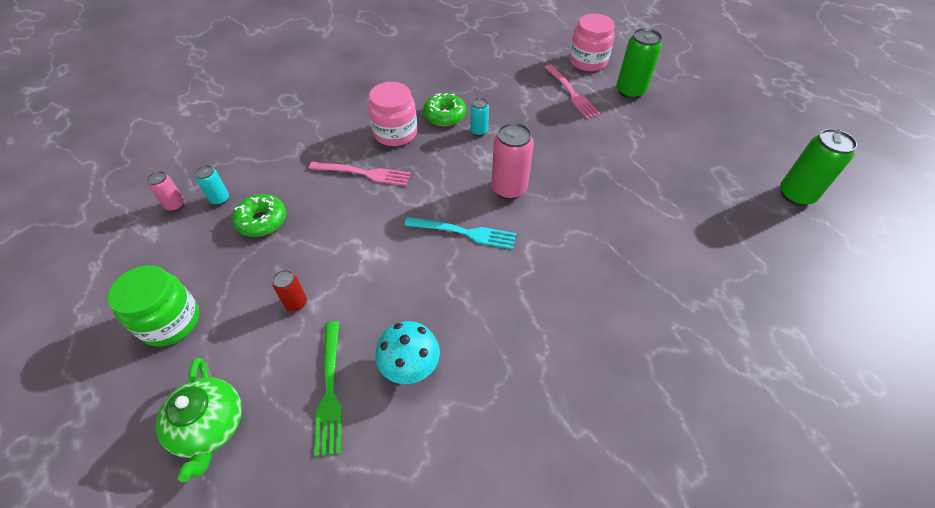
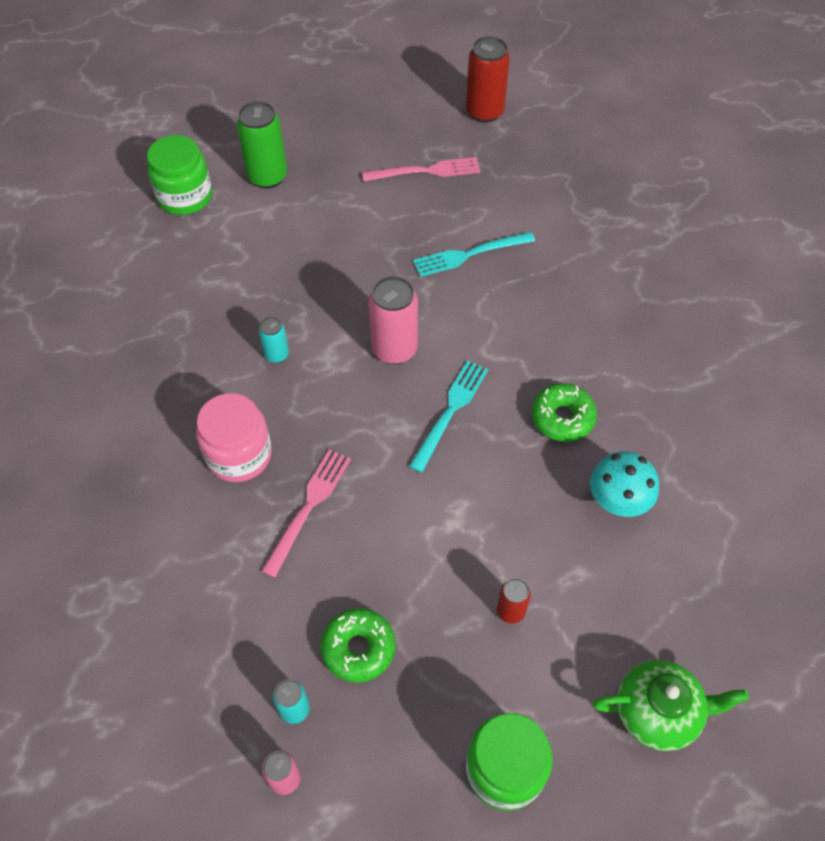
camera: 75 degrees left, 5 degrees up
green fork [314,321,342,456] -> none
green donut [423,93,466,126] -> green donut moved to [531,383,597,442]
pink fork [544,65,600,119] -> pink fork moved to [362,157,480,181]
pink jar [569,14,615,72] -> green jar [147,135,212,215]
green can [780,129,857,206] -> red can [466,36,510,123]
none -> turquoise fork [413,232,535,277]

